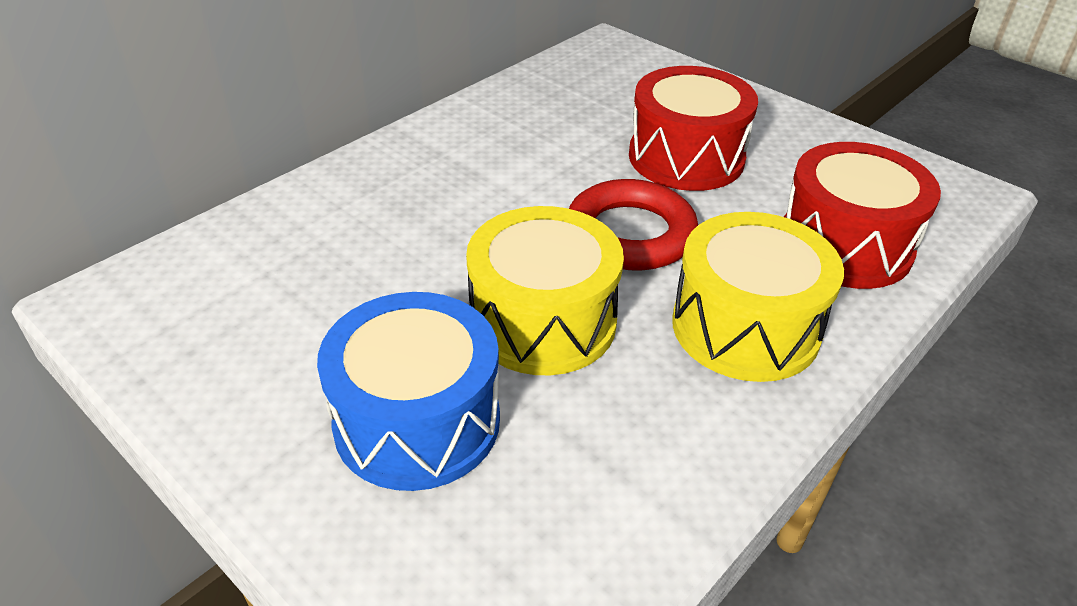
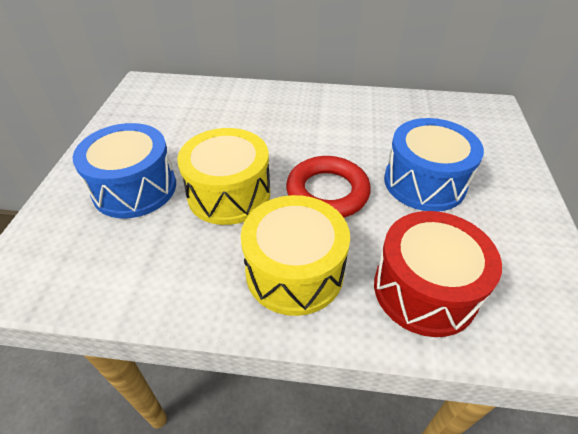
camera: 55 degrees right, 5 degrees up
red drum [629,66,758,191] -> blue drum [384,118,484,212]

